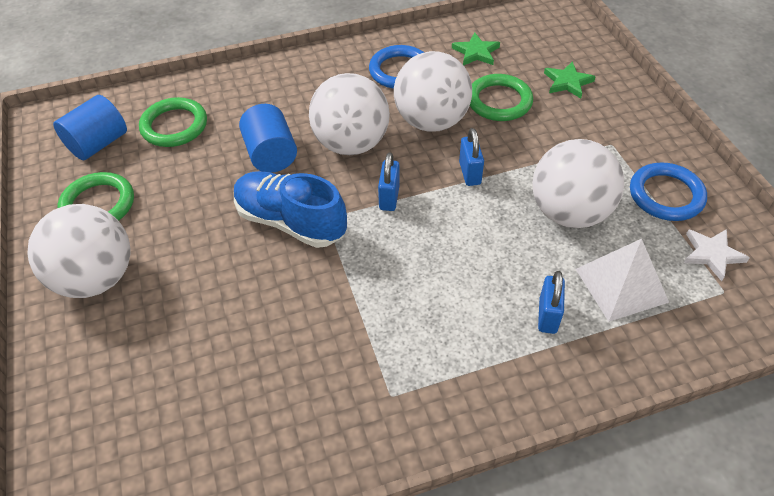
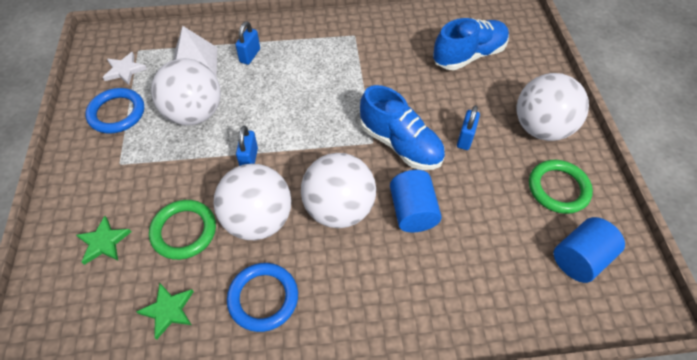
camera: 170 degrees left, 5 degrees up
green ring [139,97,207,147] -> none
blue padlock [378,152,400,211] -> blue padlock moved to [457,105,480,150]
none -> blue shoe [433,18,509,70]

